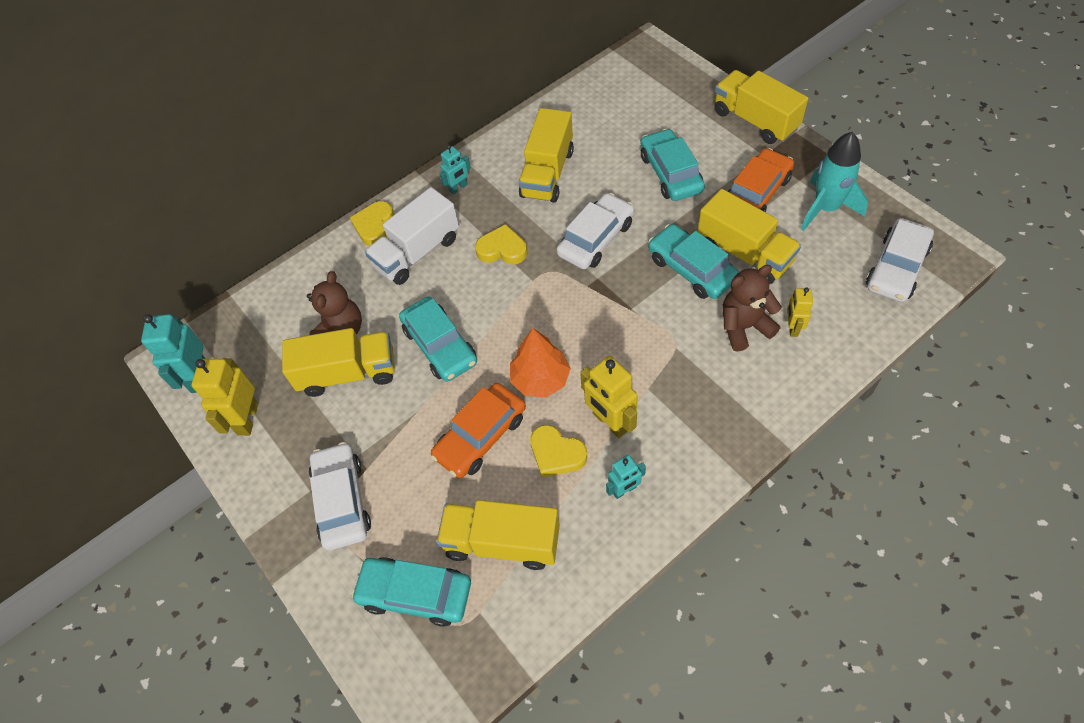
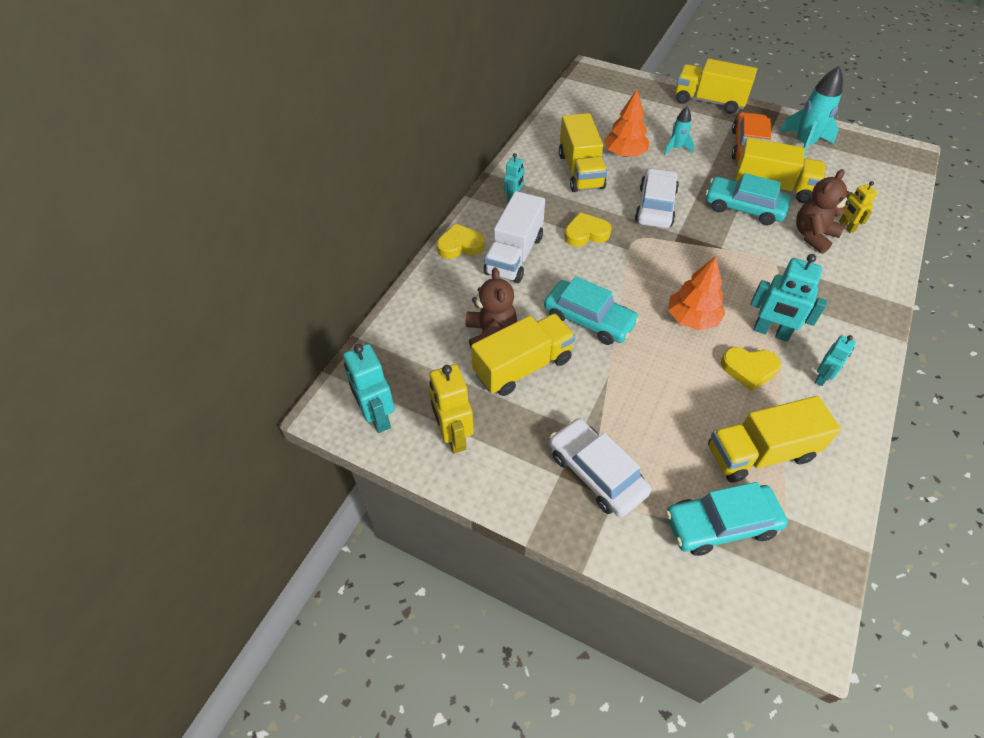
camera: 30 degrees left, 5 degrees down
yellow heart [350,201,395,246] -> yellow heart turned 90 degrees clockwise [437,224,485,259]
orange car [431,383,526,478] -> none
yellow robot [580,356,638,438] -> turquoise robot [750,254,827,342]
turquoise car [640,129,705,201] -> turquoise rocket [664,106,694,155]
white car [866,218,934,302] -> none
none -> orange tree [604,89,649,157]

